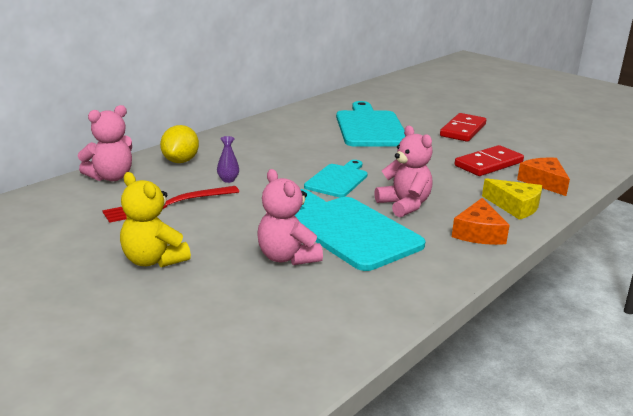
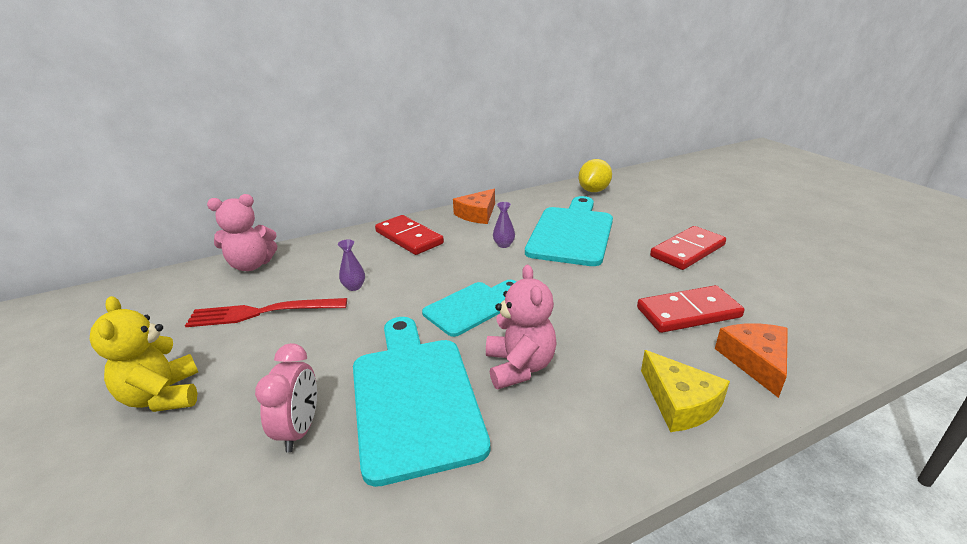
camera: 25 degrees right, 5 degrees up
yellow lemon [160,125,199,163] -> yellow lemon moved to [579,159,612,192]
pink teddy bear [257,169,323,265] -> pink clock [255,343,317,452]
orange cheese [452,198,510,245] -> orange cheese moved to [453,189,495,224]
none -> red domino [375,215,444,255]
none -> purple vase [493,202,515,248]

